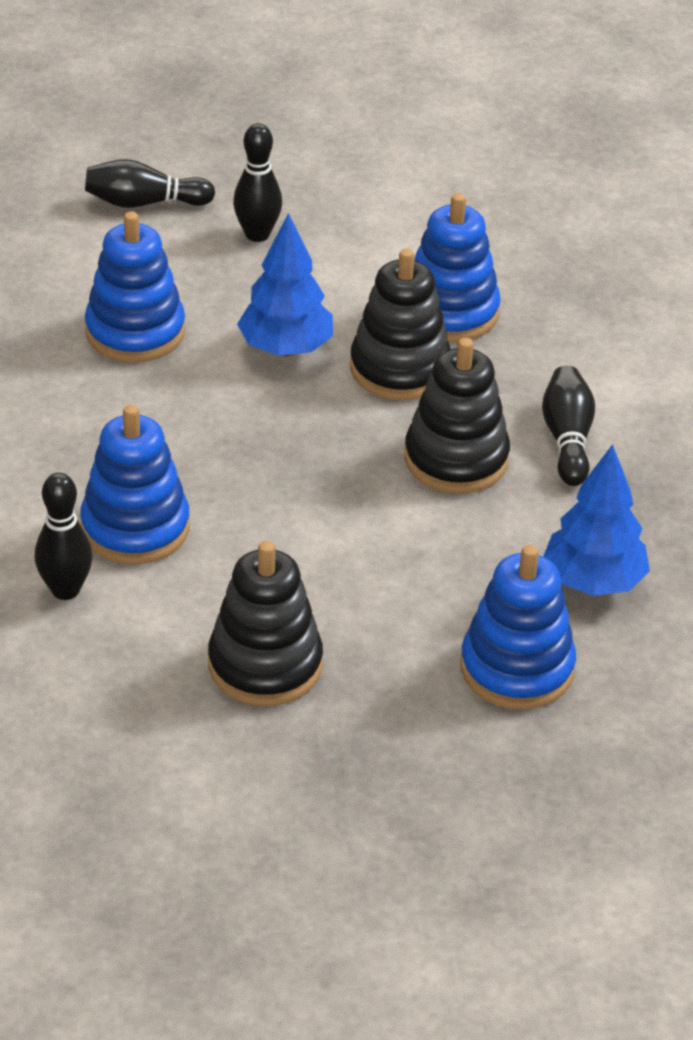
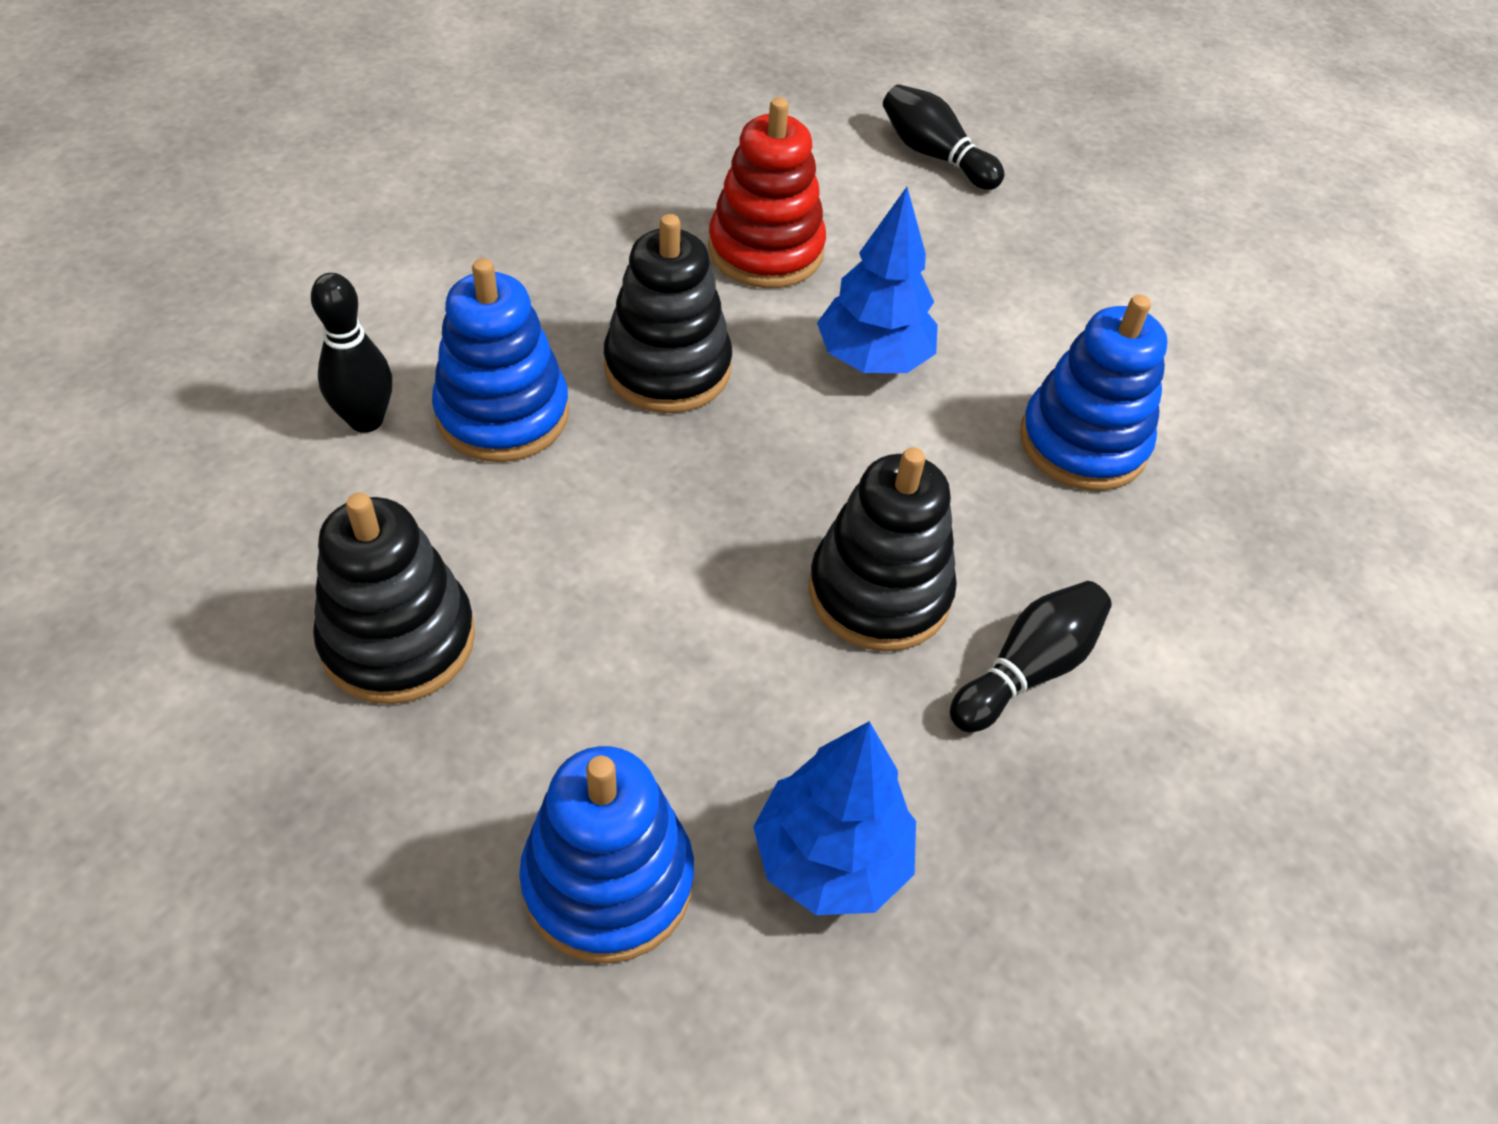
camera: 45 degrees right, 10 degrees up
blue stacking toy [85,211,185,363] -> red stacking toy [708,97,826,288]
black bowling pin [233,123,282,242] -> none
black stacking toy [350,248,451,400] -> black stacking toy moved to [604,214,732,413]

